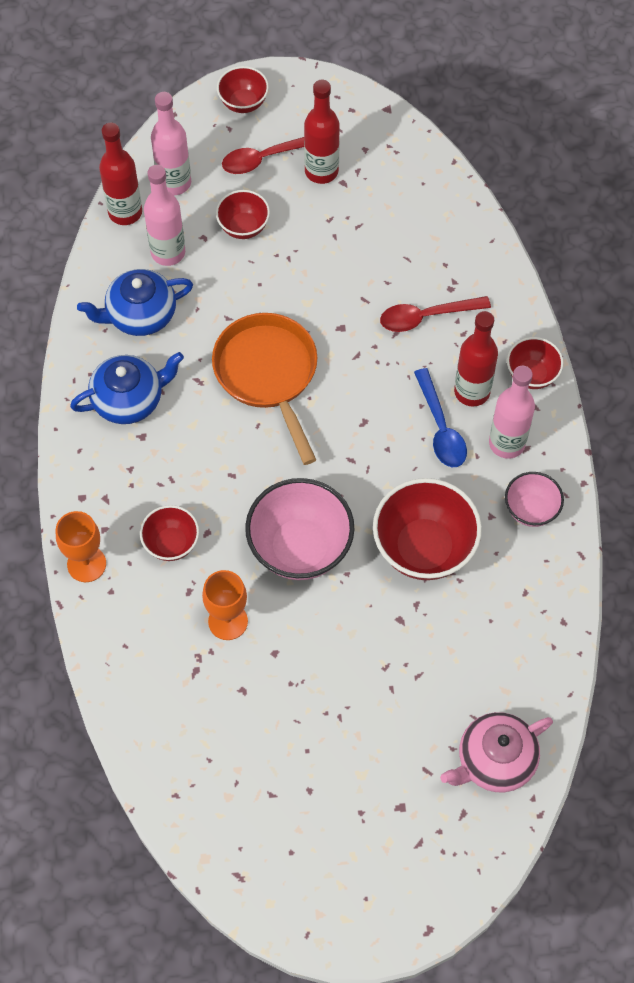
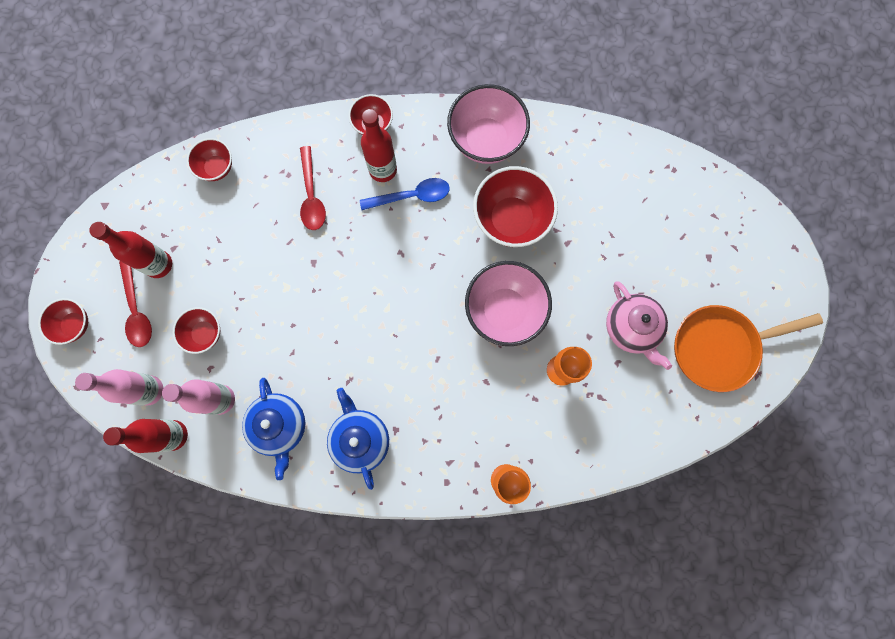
camera: 85 degrees left, 15 degrees up
red bowl [140,505,199,561] -> red bowl moved to [187,138,232,181]
orange pan [212,313,317,465] -> orange pan moved to [674,305,823,392]
pink teapot [440,712,553,792] -> pink teapot moved to [606,281,672,370]
pink bottle [489,366,535,459] -> none
pink bowl [505,472,564,527] -> pink bowl [447,84,530,164], size x1.81

